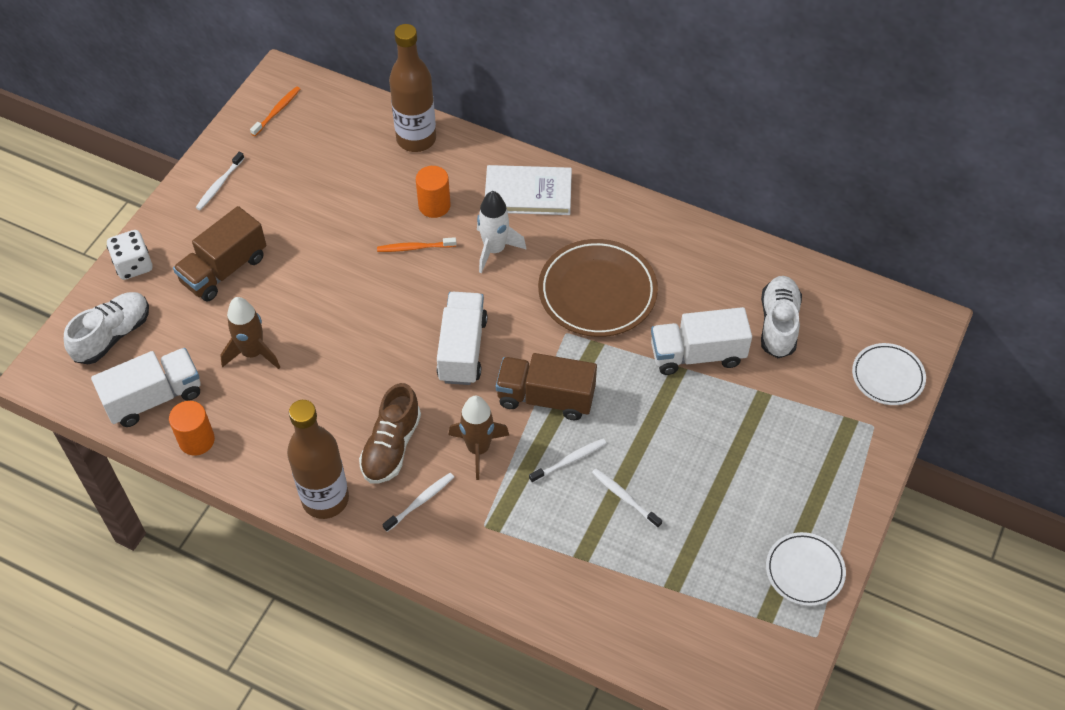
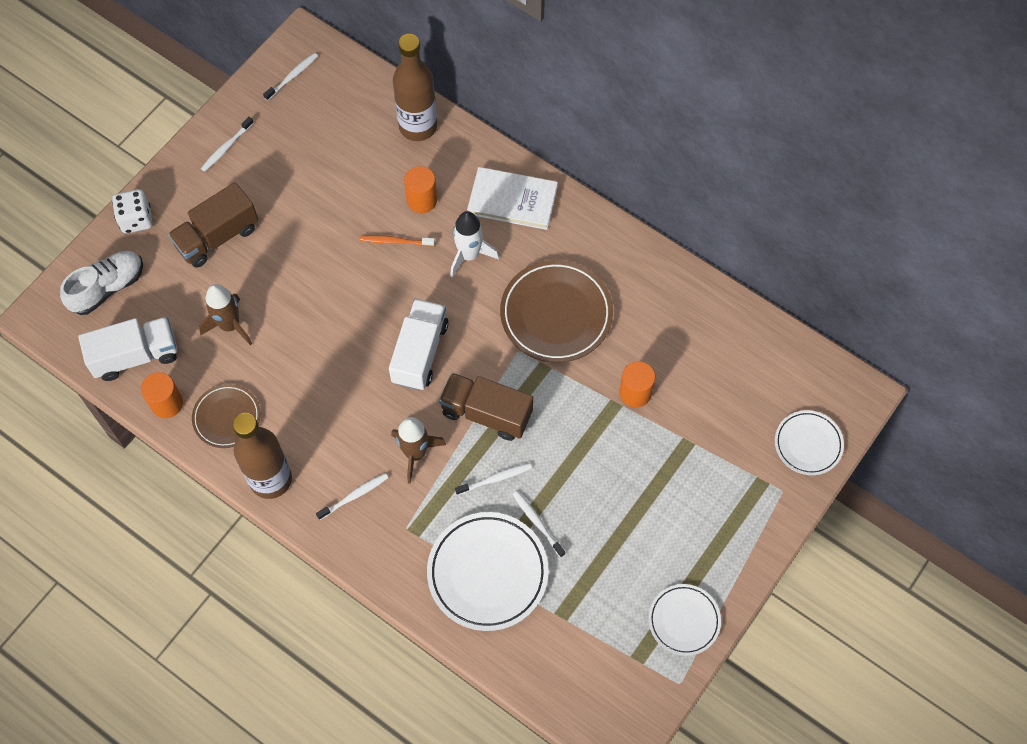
camera: 10 degrees right, 10 degrees up
orange toothbrush [250,86,300,136] -> white toothbrush [263,53,318,101]
brown shoe [359,383,421,484] -> none
white truck [651,307,752,375] -> orange cylinder [619,361,655,407]
white shoe [761,276,802,358] -> none
none -> brown plate [192,384,260,448]
none -> white plate [427,512,549,631]

